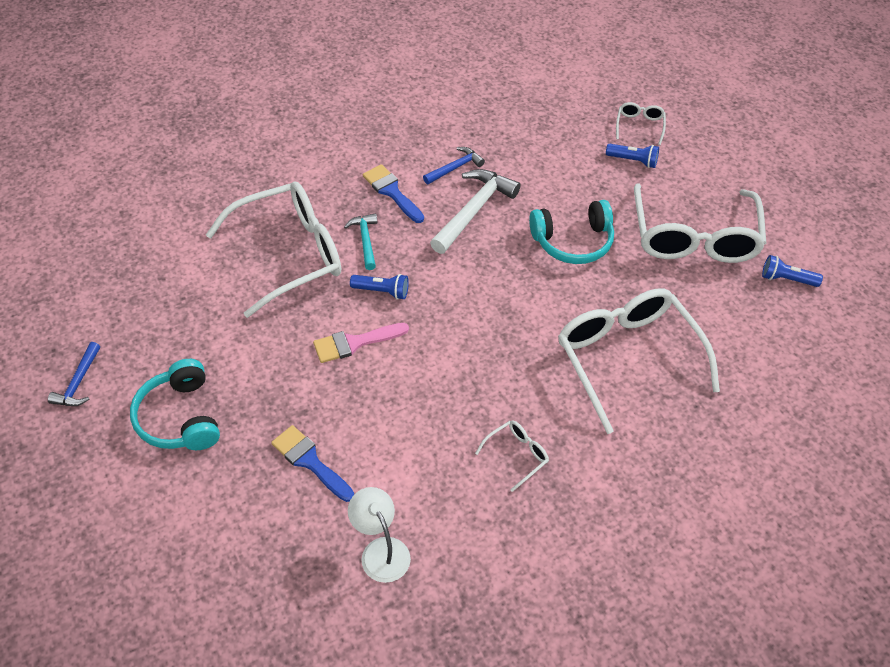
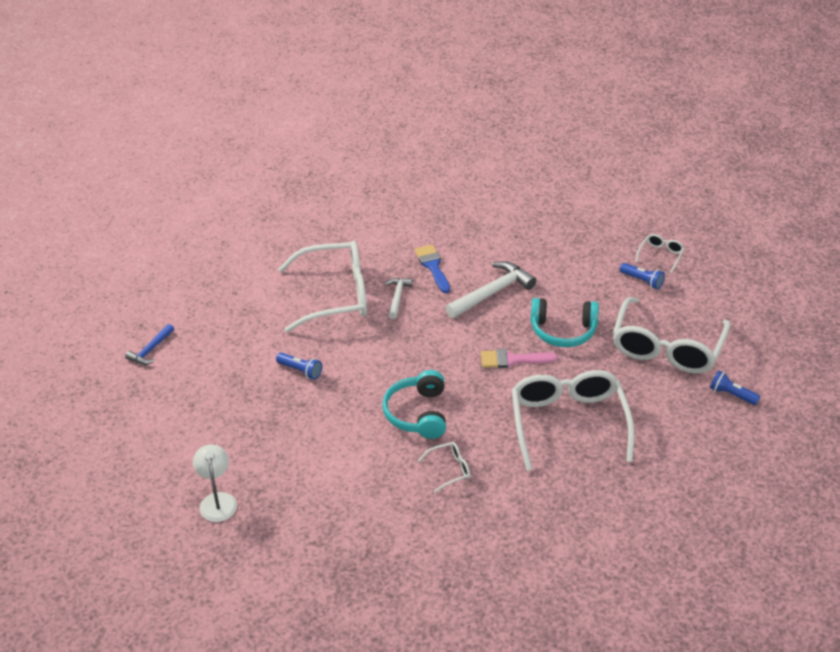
camera: 20 degrees right, 10 degrees down
turquoise headphones [130,359,220,450] -> turquoise headphones moved to [382,370,446,439]
blue brush [271,425,354,502] -> none
pink brush [313,323,409,363] -> pink brush moved to [481,349,558,368]
turquoise hammer [344,213,377,270] -> white hammer [384,278,413,319]
white lamp [348,487,411,583] -> white lamp moved to [193,444,237,522]
blue flashlight [350,274,409,300] -> blue flashlight moved to [276,353,322,380]
blue hammer [423,147,485,184] -> none

